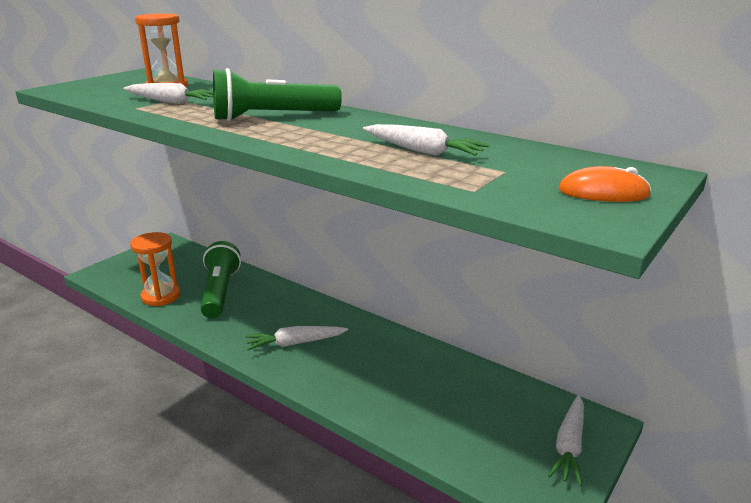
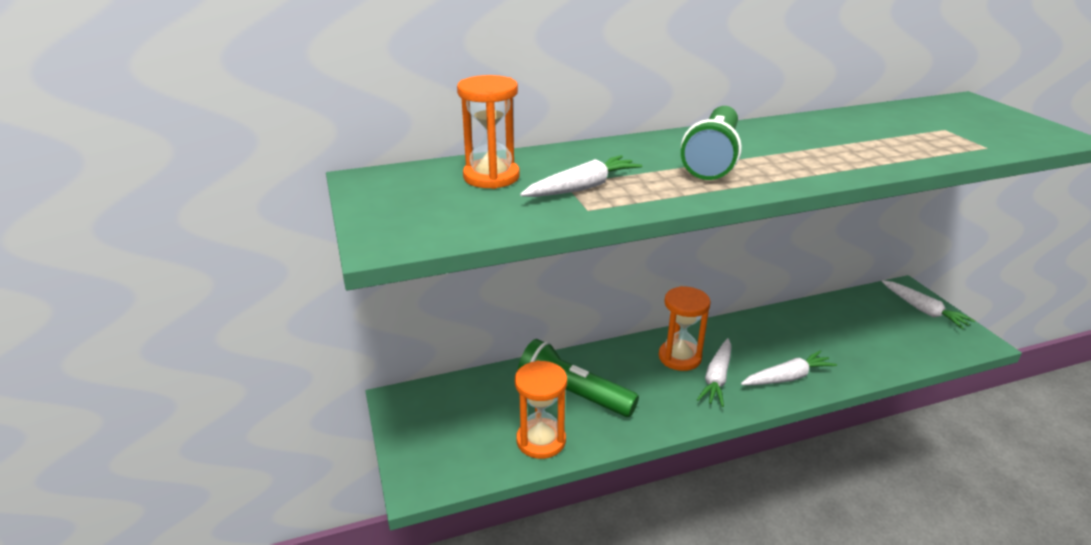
camera: 55 degrees left, 5 degrees up
white carrot [363,124,490,156] -> white carrot moved to [741,351,837,385]
orange mouse [559,166,651,202] -> none
none -> orange hourglass [659,286,711,371]

